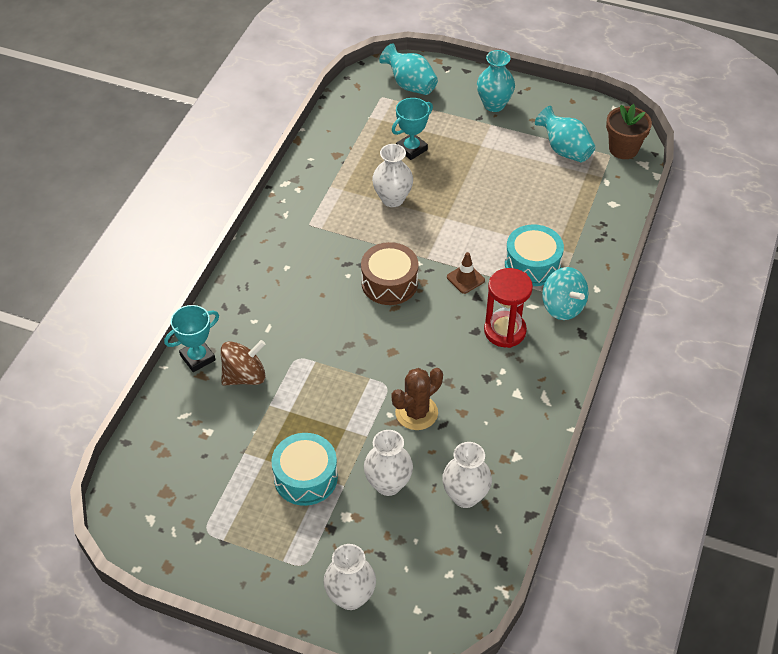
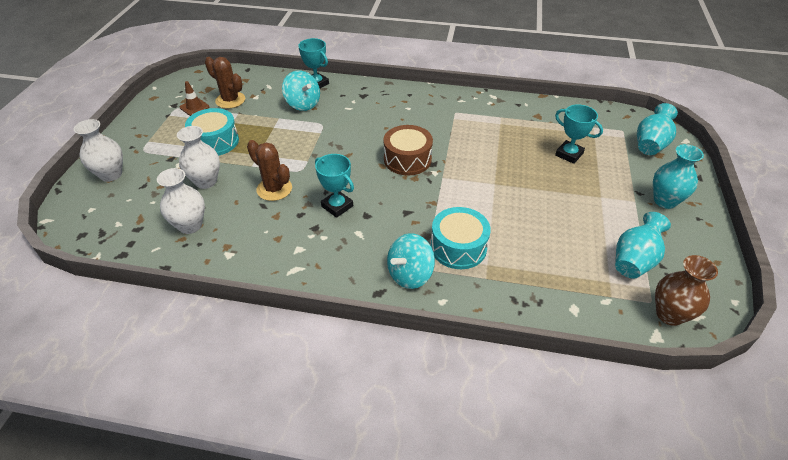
camera: 80 degrees right, 5 degrees down
brown spinning top [221,340,266,386] -> turquoise spinning top [282,71,320,111]
white vase [372,144,413,207] -> none
brown traffic cone [447,252,485,294] -> brown traffic cone moved to [180,81,209,116]
red hourglass [484,268,533,348] -> none
brown flower pot [606,104,652,159] -> brown vase [655,255,718,326]
none -> brown cactus [205,57,245,109]
none -> turquoise trophy [315,154,354,218]

